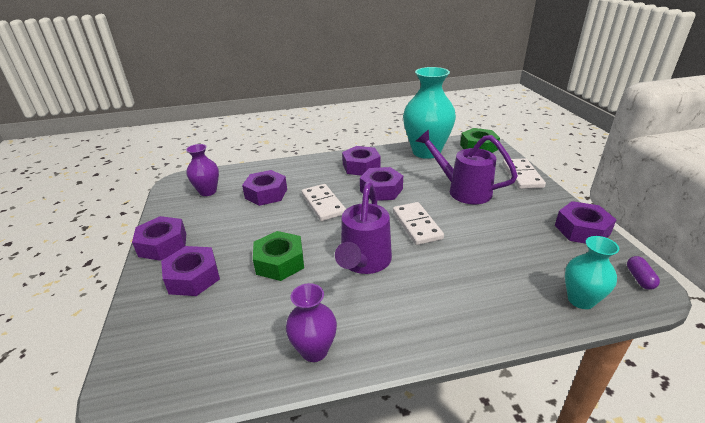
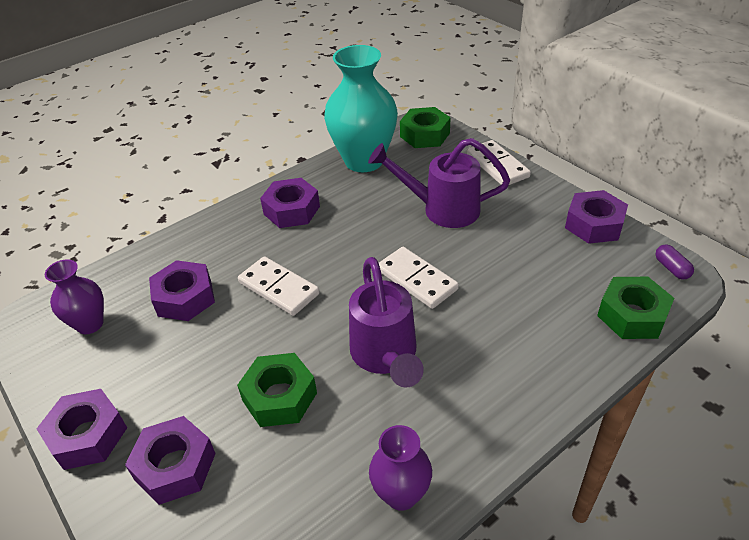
camera: 25 degrees left, 10 degrees up
purple nut [360,167,403,201] -> none
turquoise vase [565,236,619,309] -> green nut [597,277,674,339]

